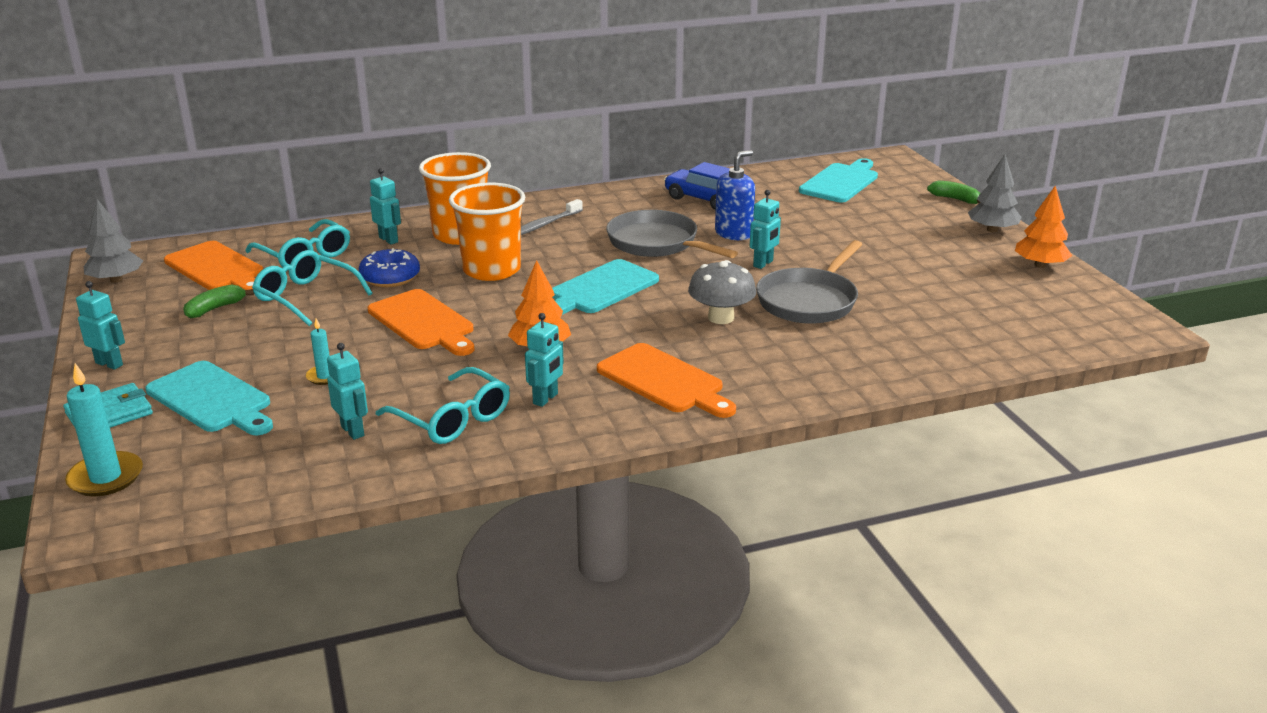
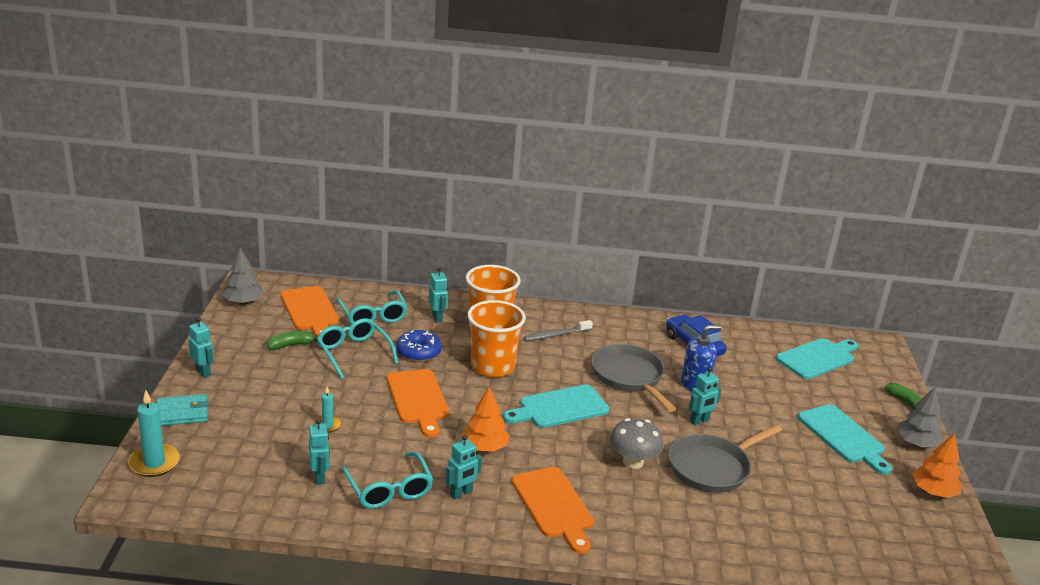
camera: 20 degrees right, 0 degrees up
turquoise cutting board [145,361,273,435] -> turquoise cutting board moved to [798,404,892,475]

